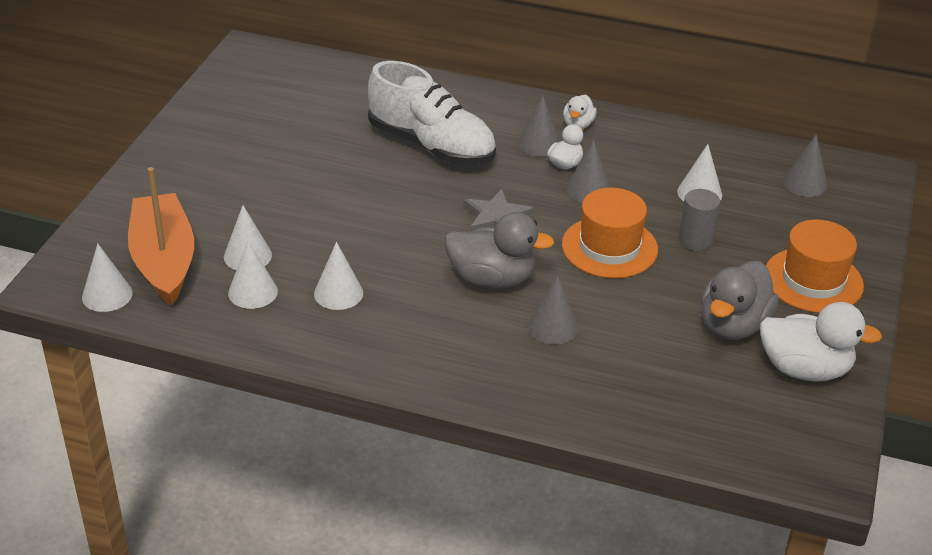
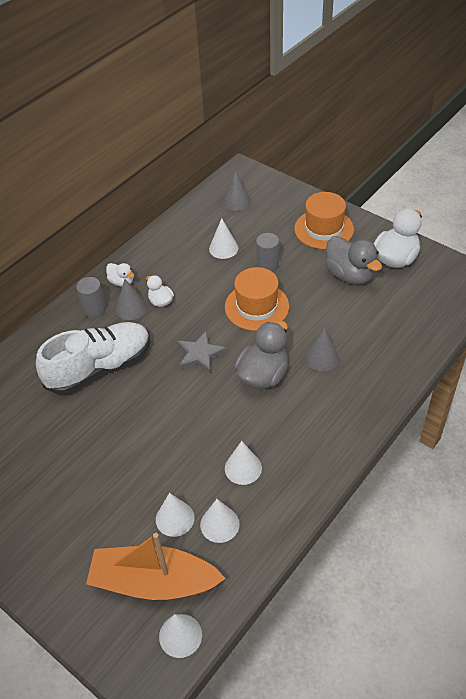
camera: 65 degrees left, 10 degrees up
grey cone [566,140,610,202] -> none
none -> grey cylinder [76,277,106,318]

